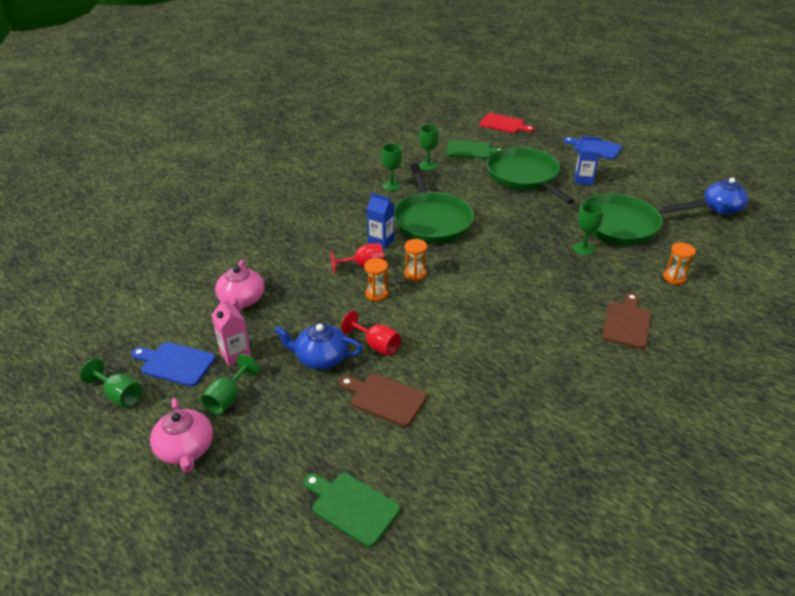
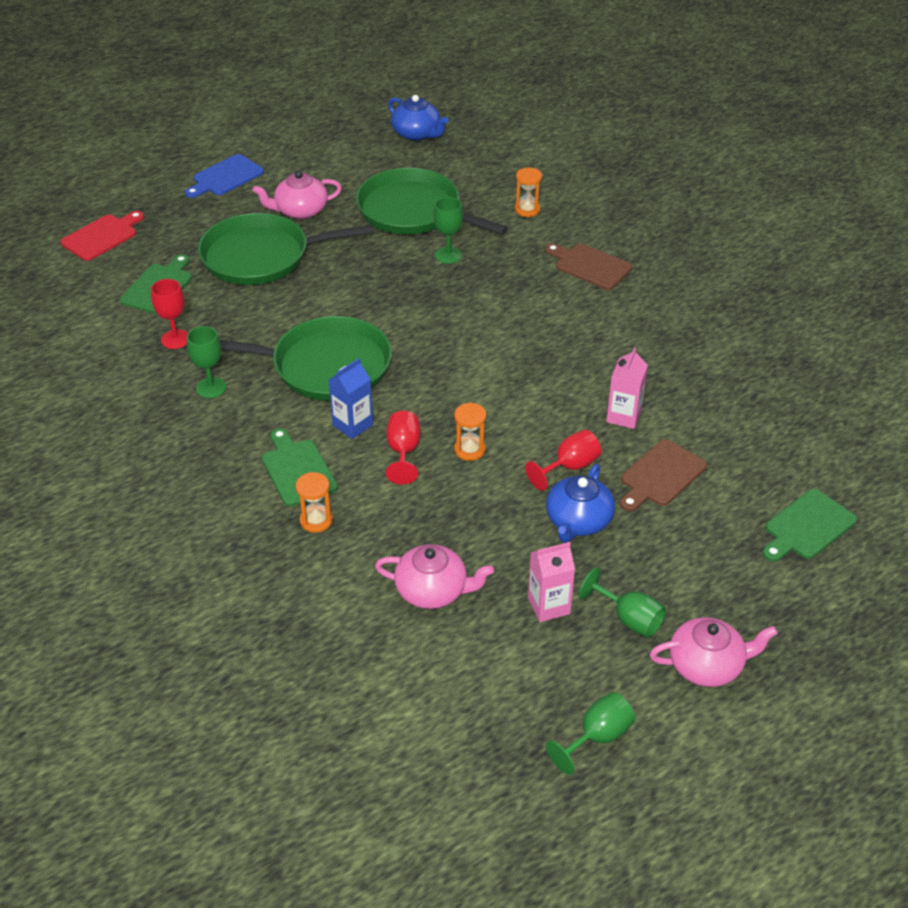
camera: 75 degrees left, 5 degrees up
blue cutting board [131,342,216,387] -> none
orange hourglass [404,239,427,281] -> orange hourglass moved to [296,472,333,533]
green goblet [419,125,439,170] -> red goblet [151,279,188,349]
blue carton [574,136,601,185] -> pink teapot [253,171,342,219]
green pan [579,194,707,245] -> green pan turned 120 degrees clockwise [356,168,508,234]
none -> green cutting board [262,428,338,506]
none -> pink carton [606,347,648,429]

